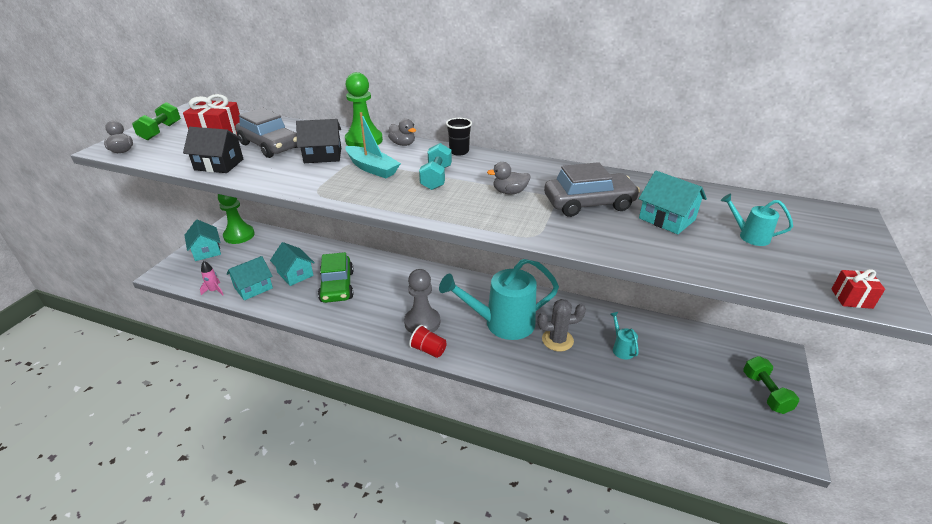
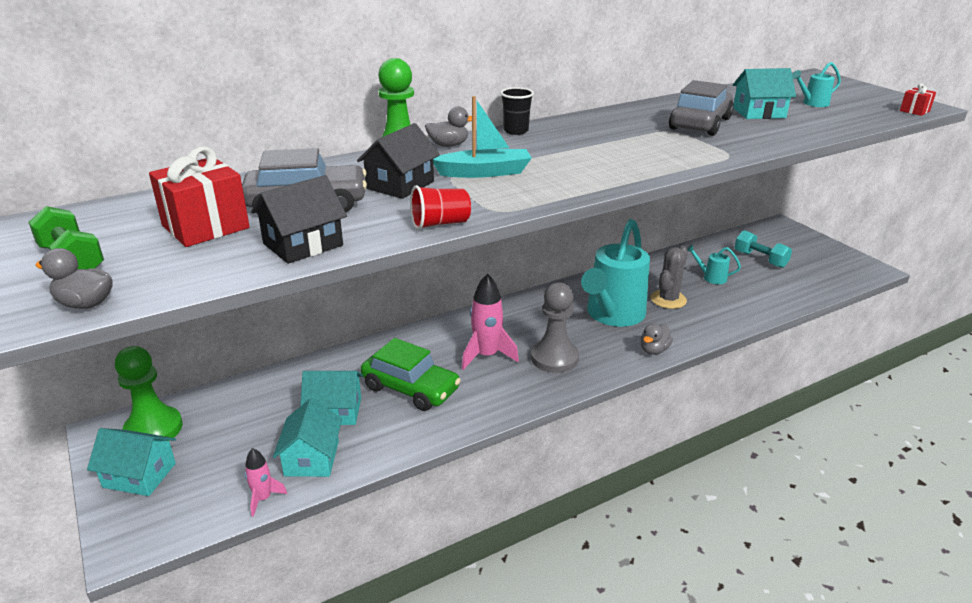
camera: 50 degrees left, 5 degrees down
red cup [409,325,447,358] -> red cup moved to [410,185,471,230]
turquoise dumbbell [419,143,452,190] -> turquoise dumbbell moved to [734,230,792,268]
grey duck [487,162,531,194] -> grey duck moved to [640,324,673,355]
green dumbbell [743,356,799,414] -> none
none -> pink rocket [462,274,519,370]

